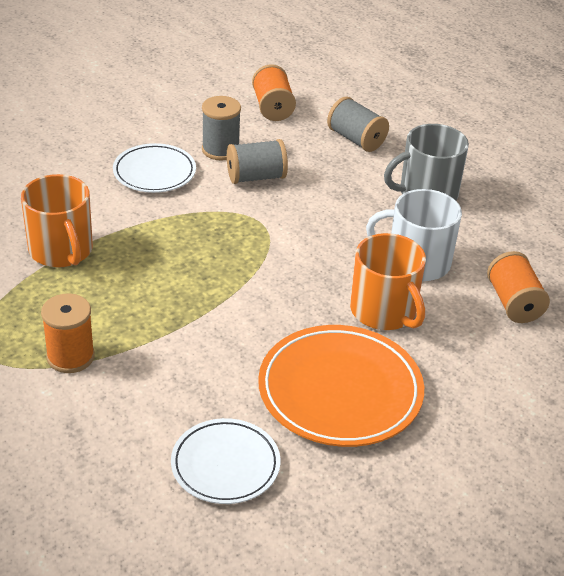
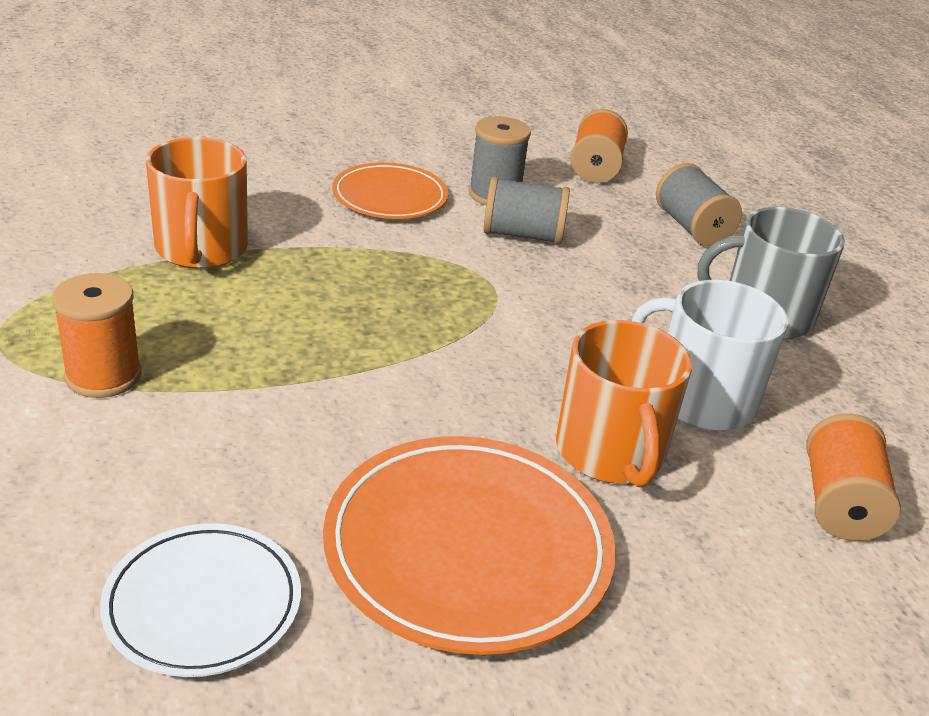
camera: 20 degrees right, 5 degrees down
white plate [113,143,196,193] -> orange plate [332,162,448,219]

